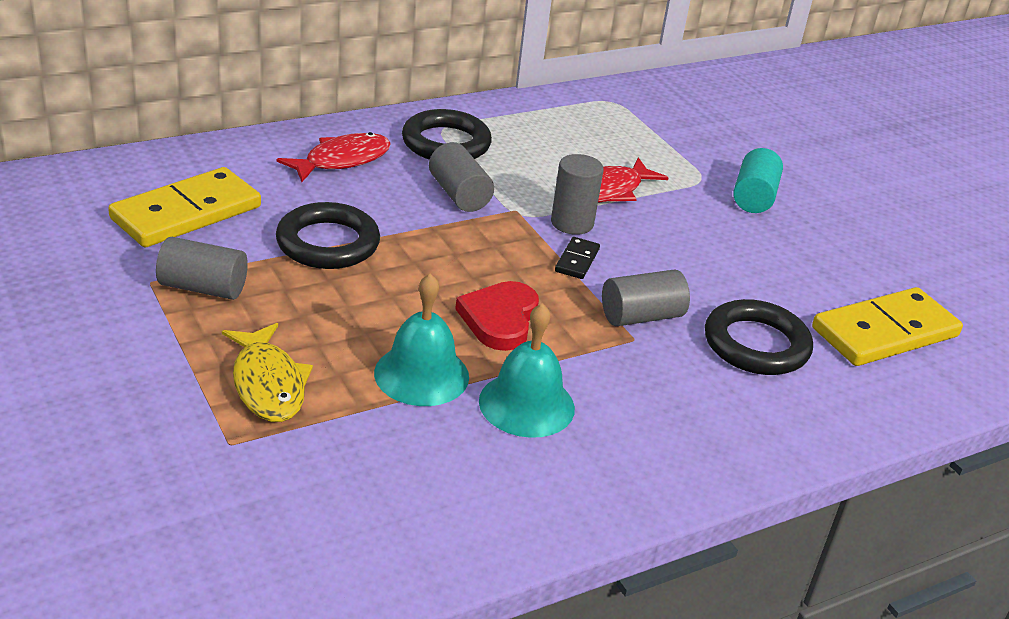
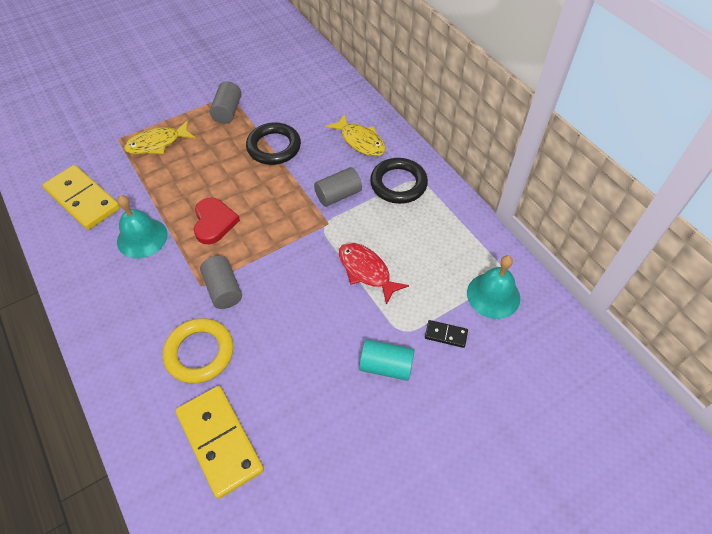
camera: 90 degrees right, 20 degrees up
yellow domino [108,167,261,247] -> yellow domino moved to [42,165,120,230]
red fish [277,132,391,182] -> yellow fish [326,114,385,156]
turquoise bell [374,273,469,406] -> turquoise bell moved to [467,255,520,319]
red heart [455,281,539,351] -> red heart turned 75 degrees clockwise [194,197,240,244]
grey cylinder [551,154,604,235] -> none
black domino [555,237,600,279] -> black domino moved to [425,320,468,348]
black ring [705,299,813,375] -> yellow ring [163,318,234,383]

